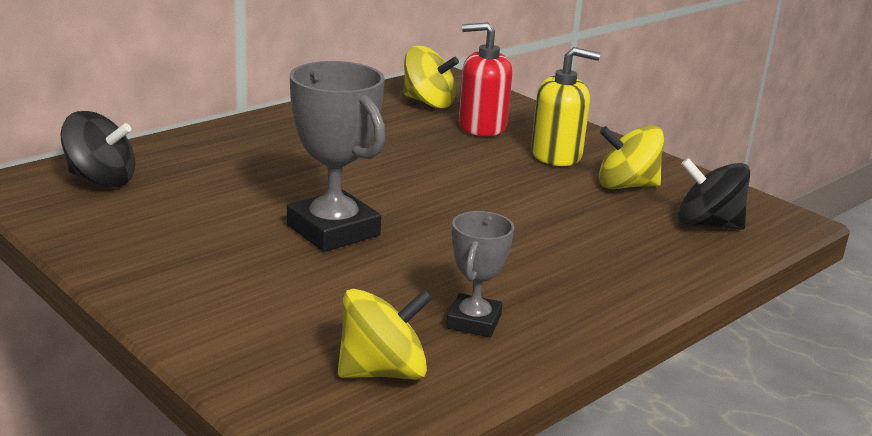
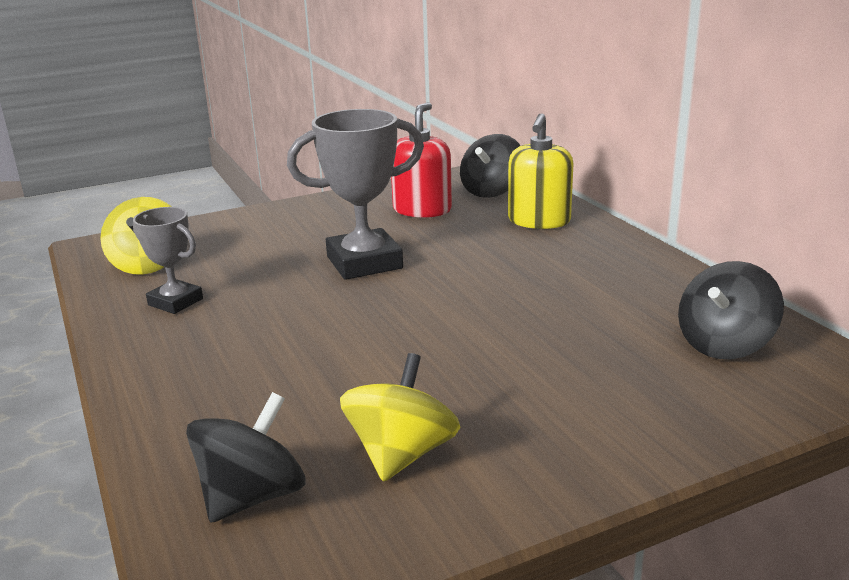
camera: 110 degrees right, 0 degrees up
yellow spinning top [403,46,459,108] -> black spinning top [678,261,784,359]
red soap dispenser [459,22,513,136] -> red soap dispenser moved to [391,102,452,218]
yellow soap dispenser [531,47,600,166] -> yellow soap dispenser moved to [508,113,573,229]

